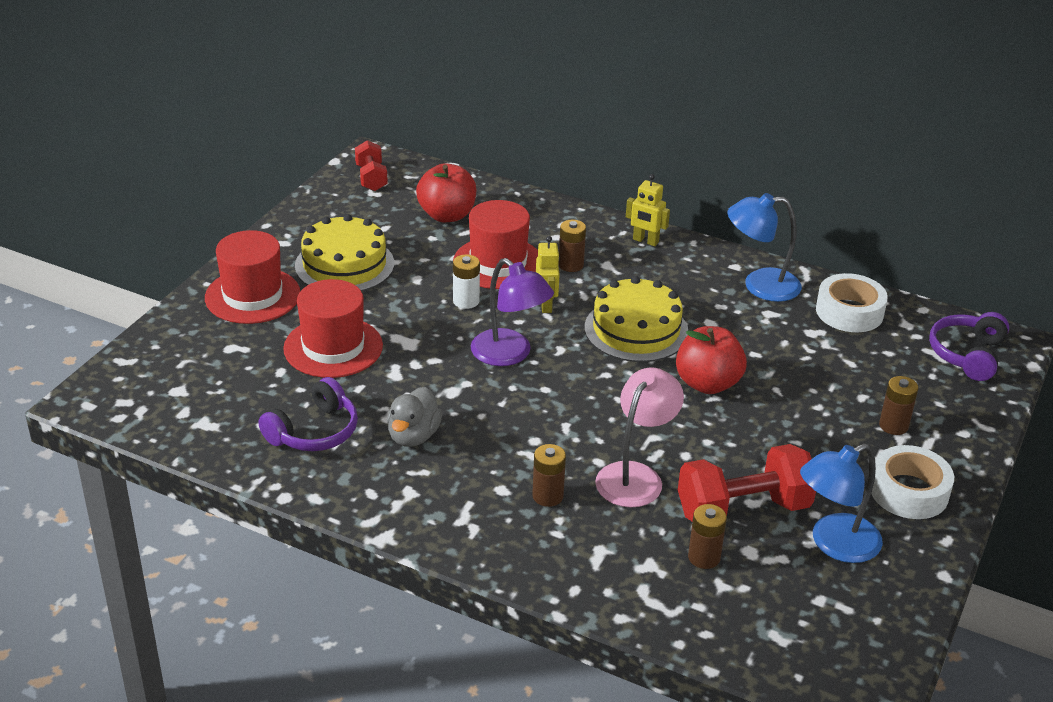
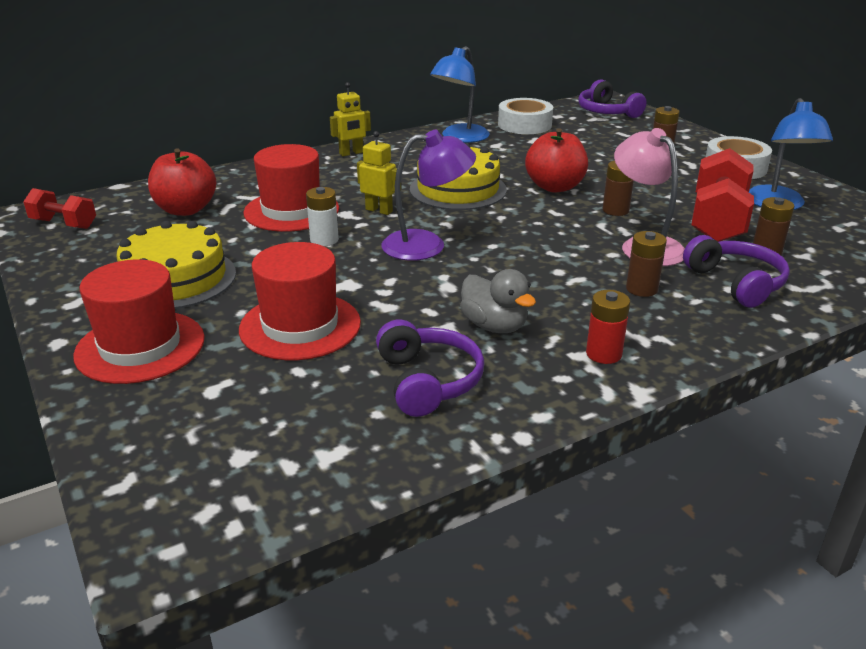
camera: 55 degrees left, 5 degrees down
brown battery [558,219,586,272] -> brown battery moved to [603,161,634,216]
none -> red battery [586,290,630,364]
none -> purple headphones [683,235,790,308]

